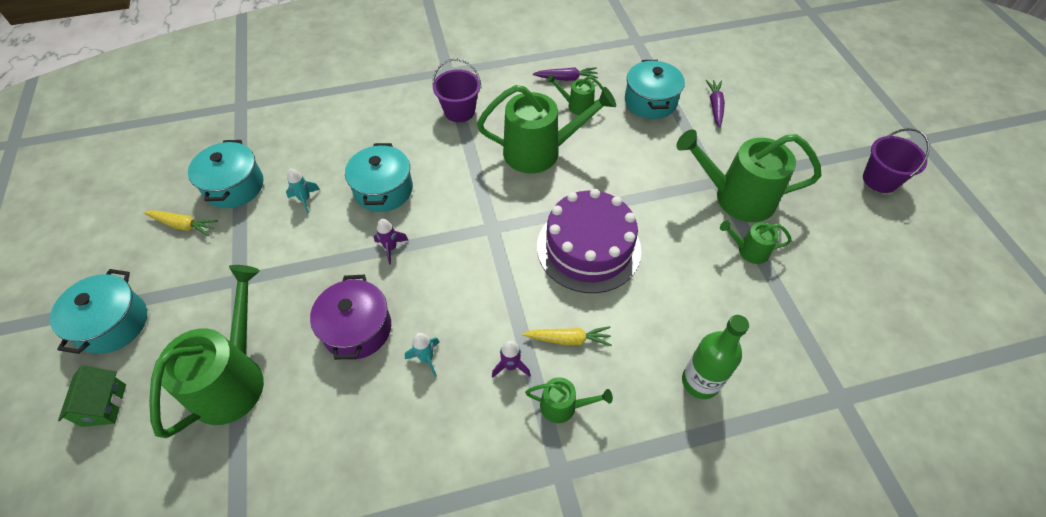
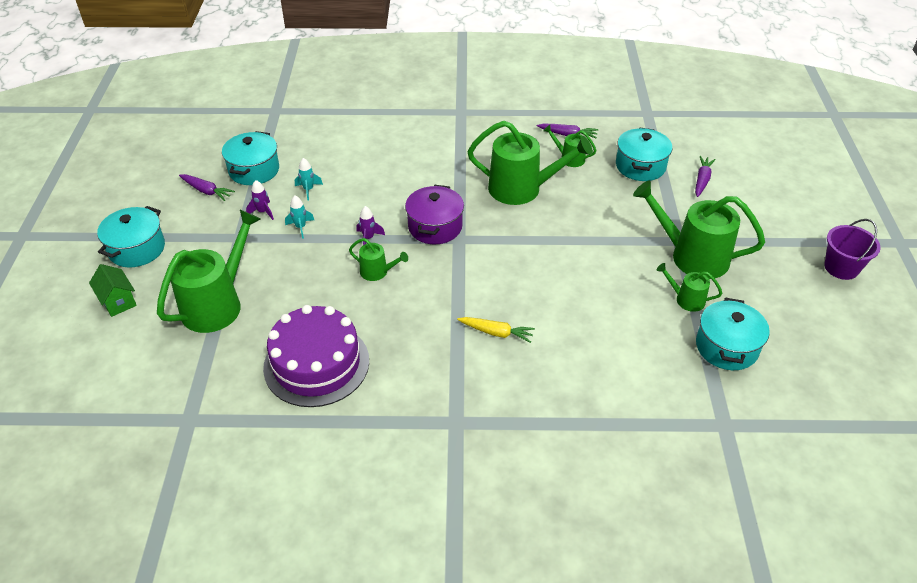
camera: 15 degrees right, 10 degrees down
green house [58,365,126,427] -> green house turned 45 degrees counterclockwise [89,264,137,317]
yellow carrot [143,210,218,236] -> purple carrot [179,174,235,201]
purple pot [310,275,391,360] -> purple pot moved to [405,185,464,244]
turquoise pot [345,143,413,212] -> turquoise pot moved to [696,297,770,370]
turquoise rocket [405,333,439,377] -> turquoise rocket moved to [285,195,314,239]
purple bucket [432,59,481,122] -> none
purple rocket [492,341,531,378] -> purple rocket moved to [246,180,274,220]
green watering can [525,377,613,423] -> green watering can moved to [349,238,408,281]
purple cake [537,189,642,293] -> purple cake moved to [263,305,369,407]
green bottle [682,315,749,399] -> none

